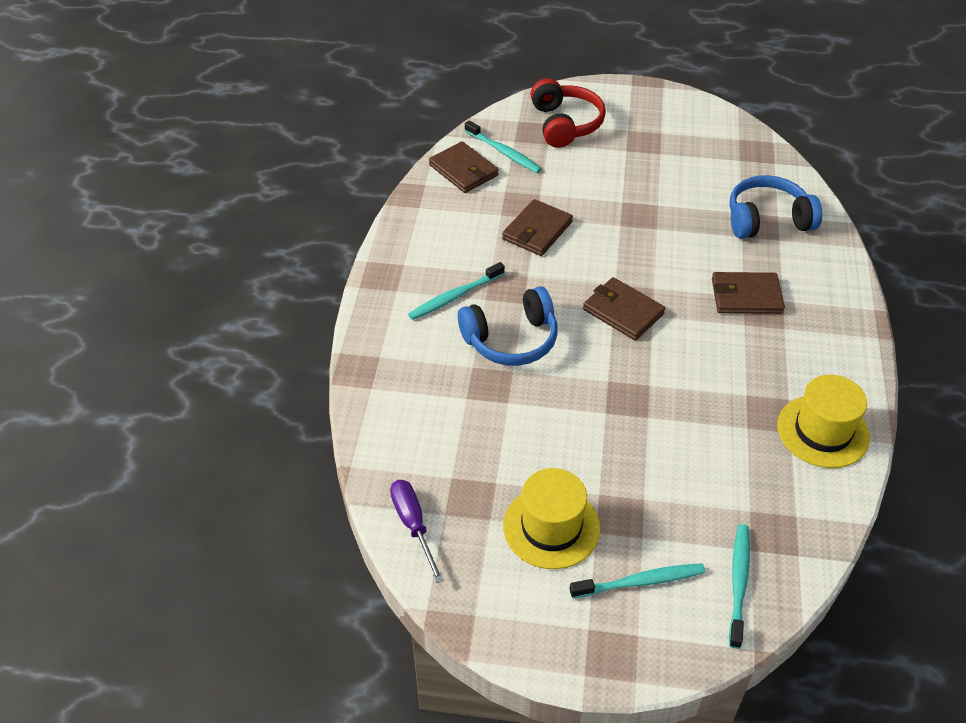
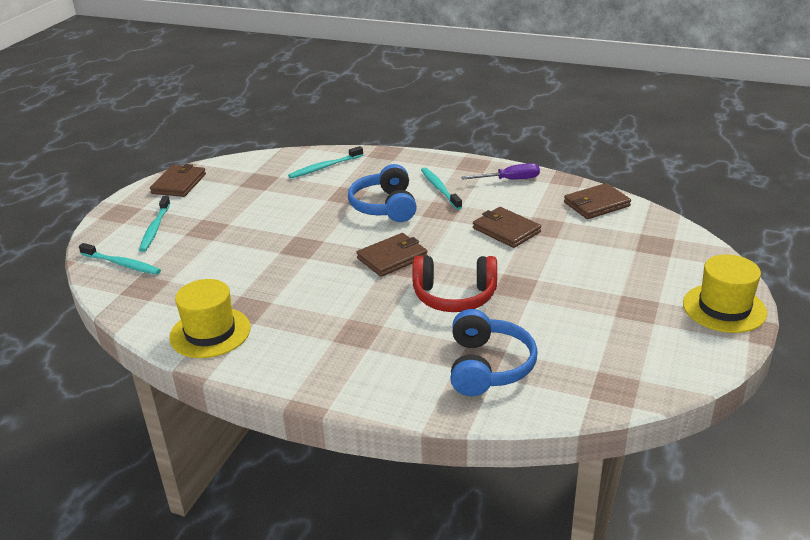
camera: 105 degrees right, 15 degrees down
purple screwdriver [390,480,444,583] -> purple screwdriver moved to [461,163,540,180]
turquoise toothbrush [465,120,542,173] -> turquoise toothbrush moved to [288,146,363,179]
yellow hat [503,468,600,569] -> yellow hat moved to [683,254,767,333]
red headphones [530,78,606,148] -> red headphones moved to [412,256,497,312]
brown wallet [712,272,785,314] -> brown wallet moved to [150,164,206,197]

